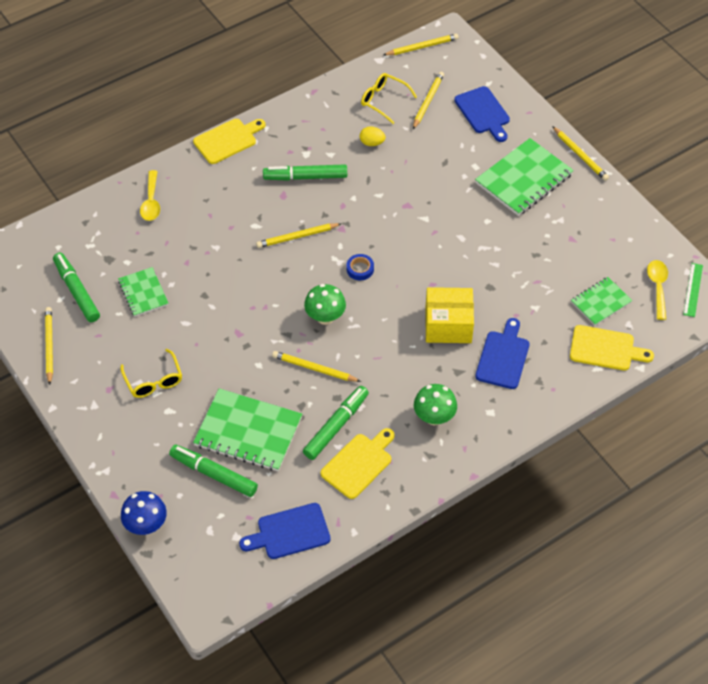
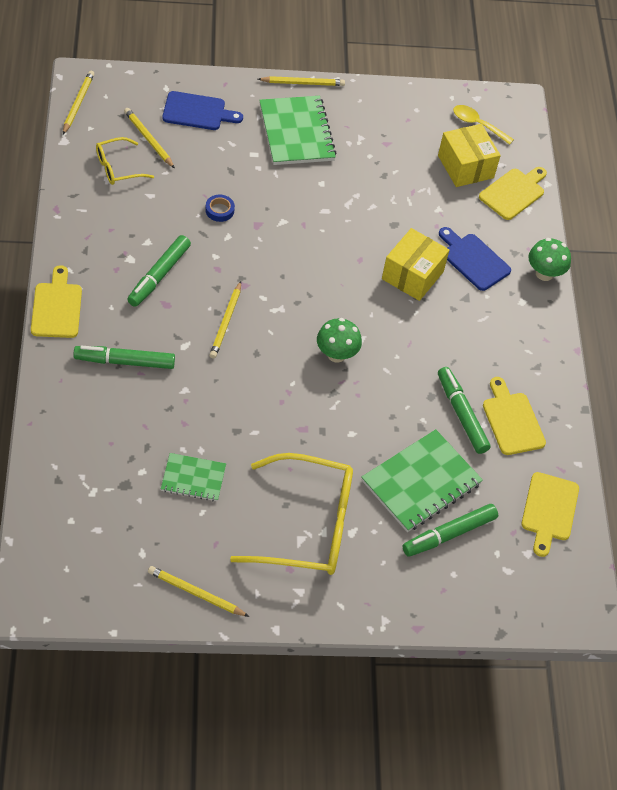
camera: 65 degrees left, 0 degrees up
green marker [53,253,100,322] -> green marker moved to [73,346,175,369]
yellow glasses [121,349,182,398] -> yellow glasses [230,453,353,575], size x1.99
blue mushroom [121,491,167,535] -> none
yellow spoon [140,170,160,221] -> none
blue cutting board [239,503,331,559] -> yellow cutting board [522,472,579,557]
yellow pencil [272,351,361,382] -> none
blue tape [346,254,374,280] -> blue tape moved to [205,195,235,222]
yellow egg [360,126,386,146] -> none
green mushroom [414,384,457,425] -> green mushroom moved to [528,238,571,281]
green notebook [571,277,632,326] -> yellow box [438,124,501,187]
green ruler [683,263,703,317] -> none

